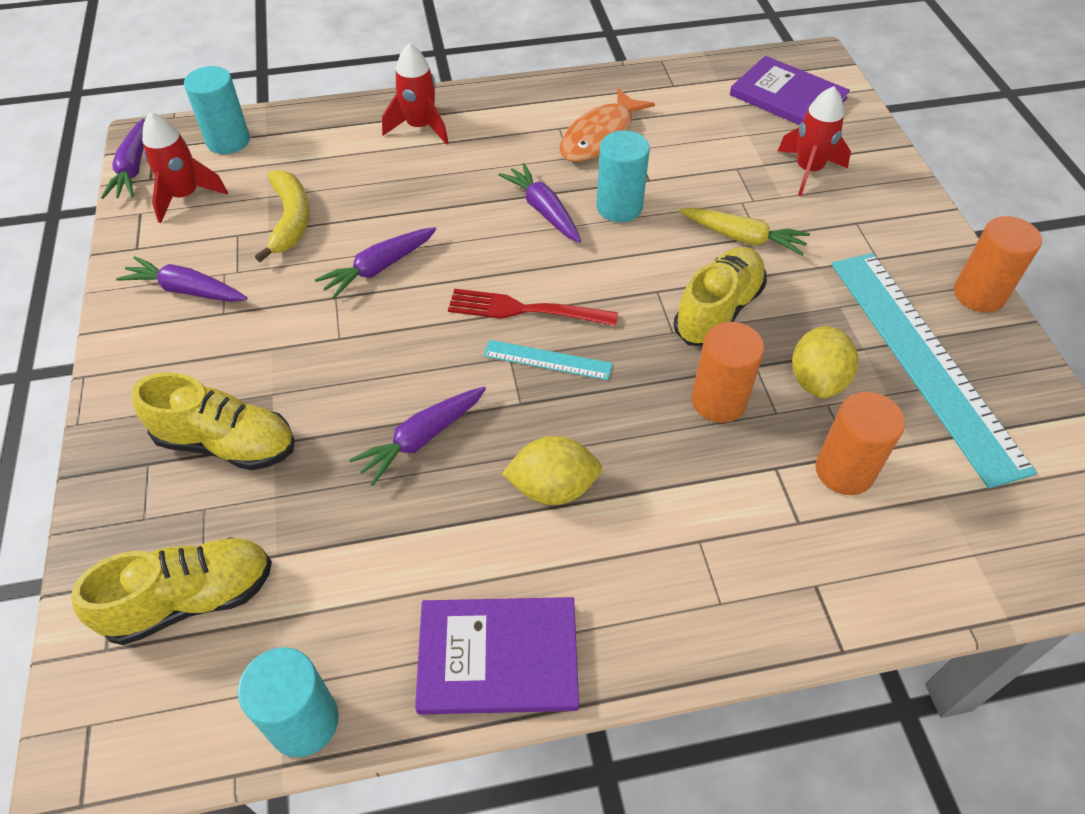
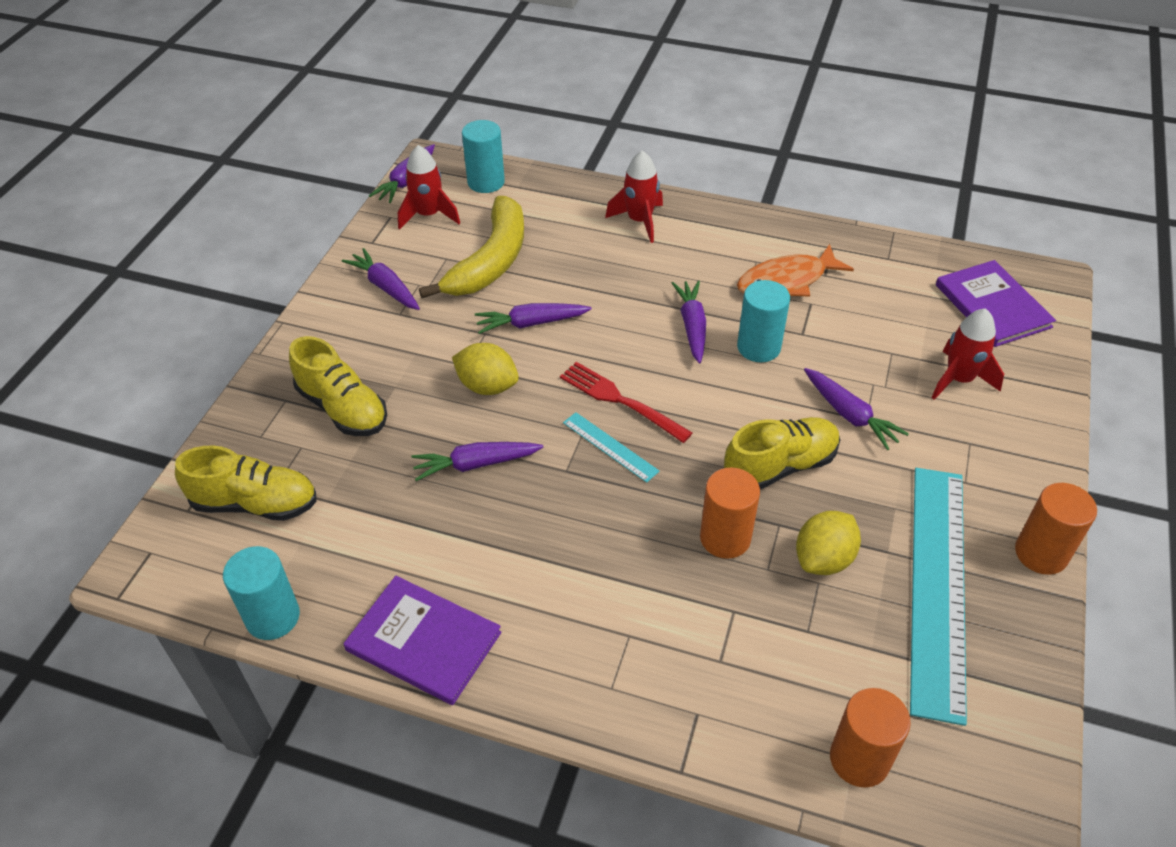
camera: 30 degrees right, 5 degrees down
yellow banana [255,170,310,262] -> yellow banana [419,196,524,298], size x1.52
yellow lemon [502,436,602,505] -> yellow lemon moved to [452,343,519,395]
yellow carrot [679,208,810,256] -> purple carrot [804,368,909,450]
orange cylinder [816,392,905,495] -> orange cylinder moved to [830,688,911,787]

